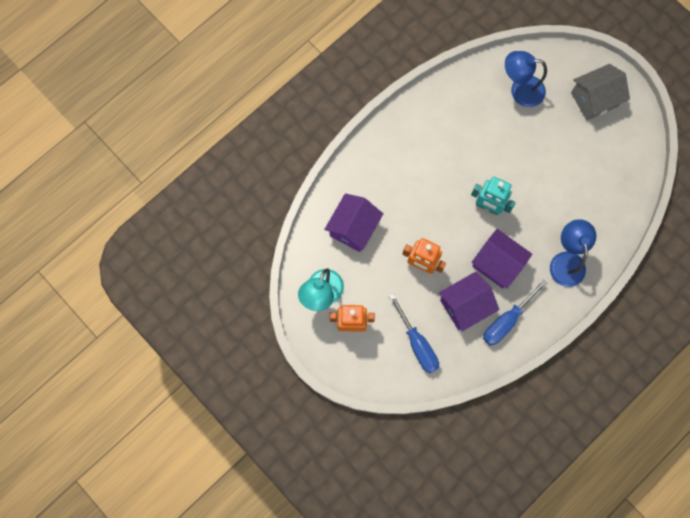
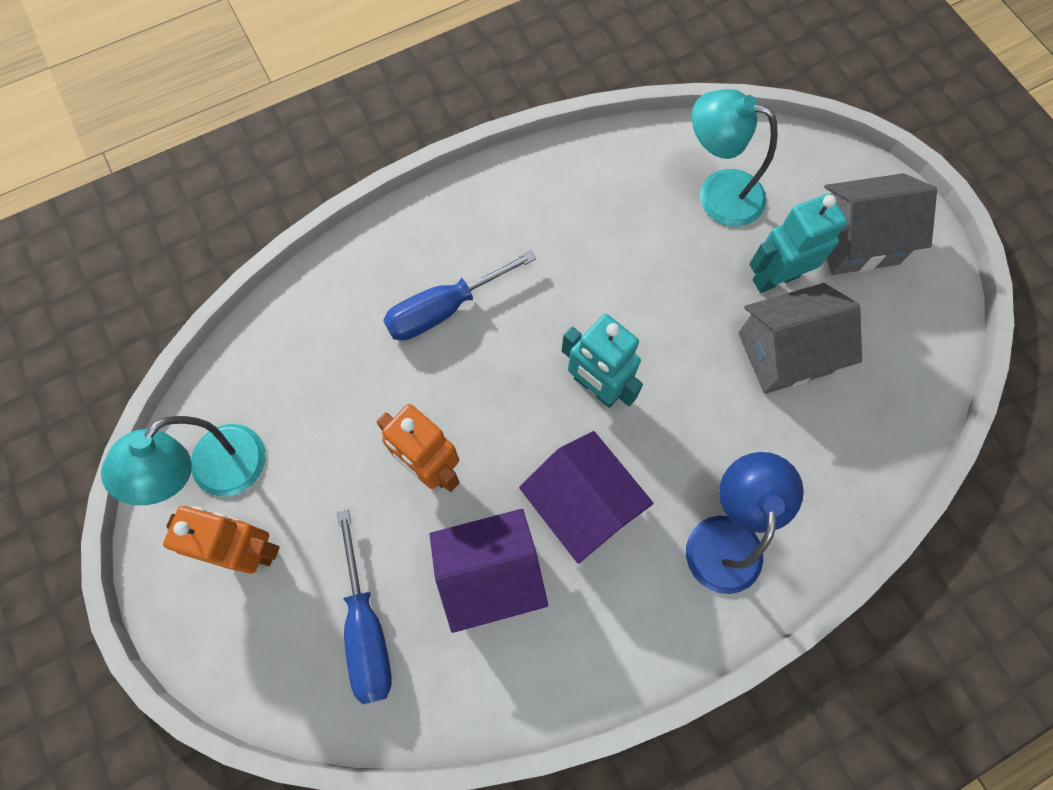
camera: 15 degrees right, 5 degrees down
purple house [324,193,383,252] -> none
blue screwdriver [483,279,547,346] -> blue screwdriver moved to [383,250,536,341]
blue lamp [505,51,547,107] -> turquoise lamp [692,89,778,226]
none -> grey house [738,283,862,394]
none -> turquoise robot [749,194,847,293]

